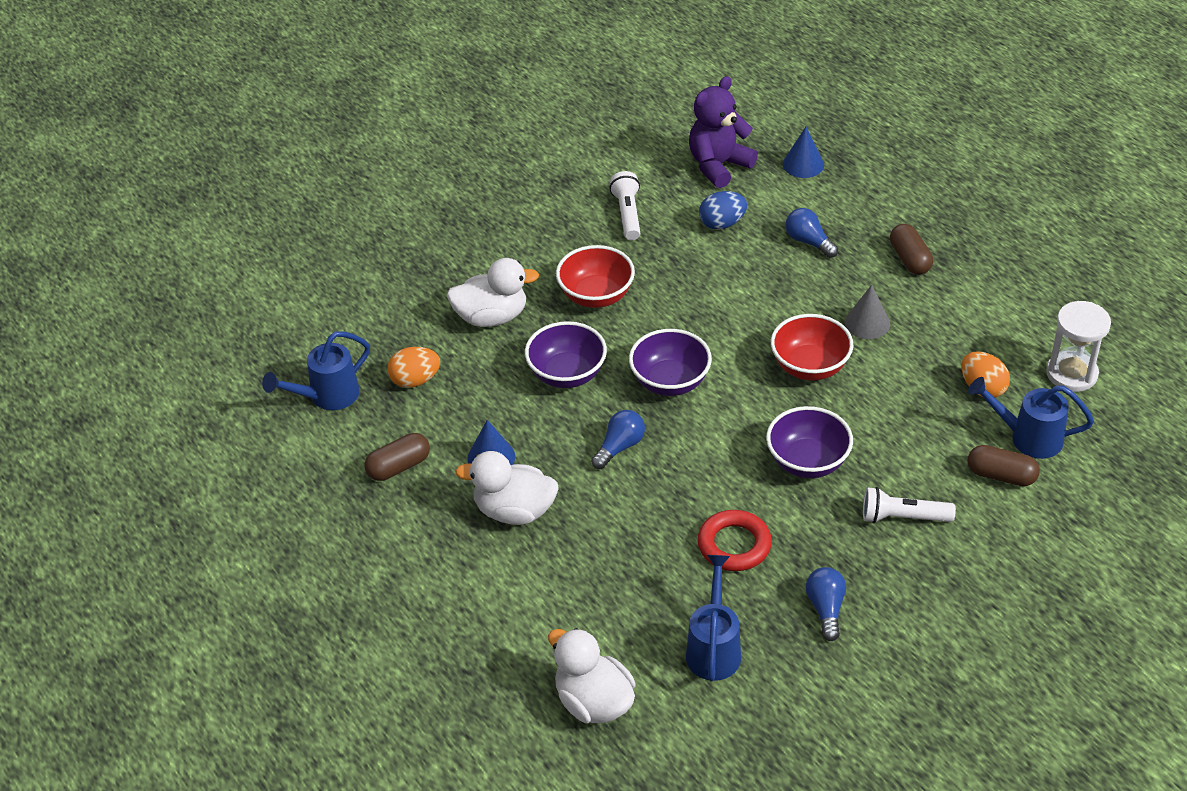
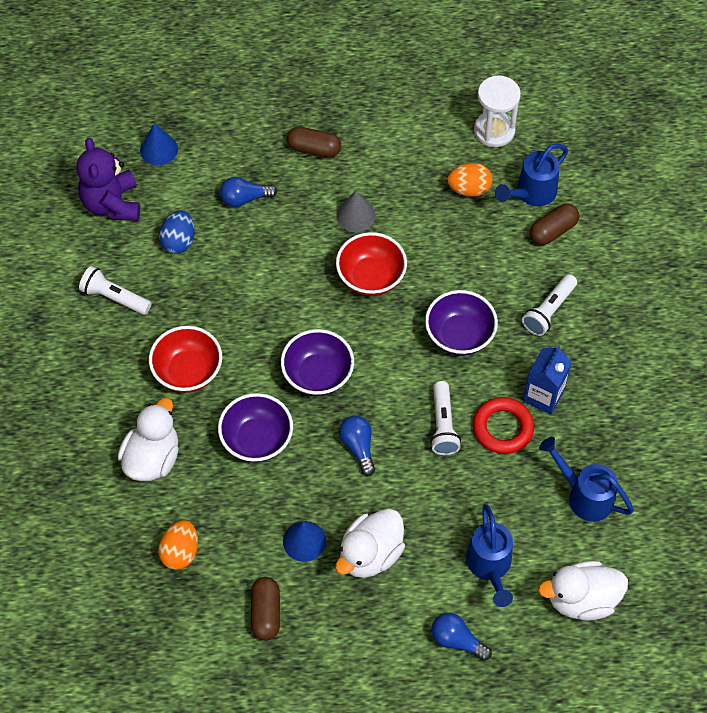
camera: 60 degrees left, 15 degrees up
blue watering can [262,331,370,410] -> blue watering can moved to [466,504,513,607]
blue light bulb [806,567,846,641] -> blue light bulb moved to [431,613,492,661]
none -> white flashlight [430,381,461,455]
none -> blue carton [523,345,572,414]

